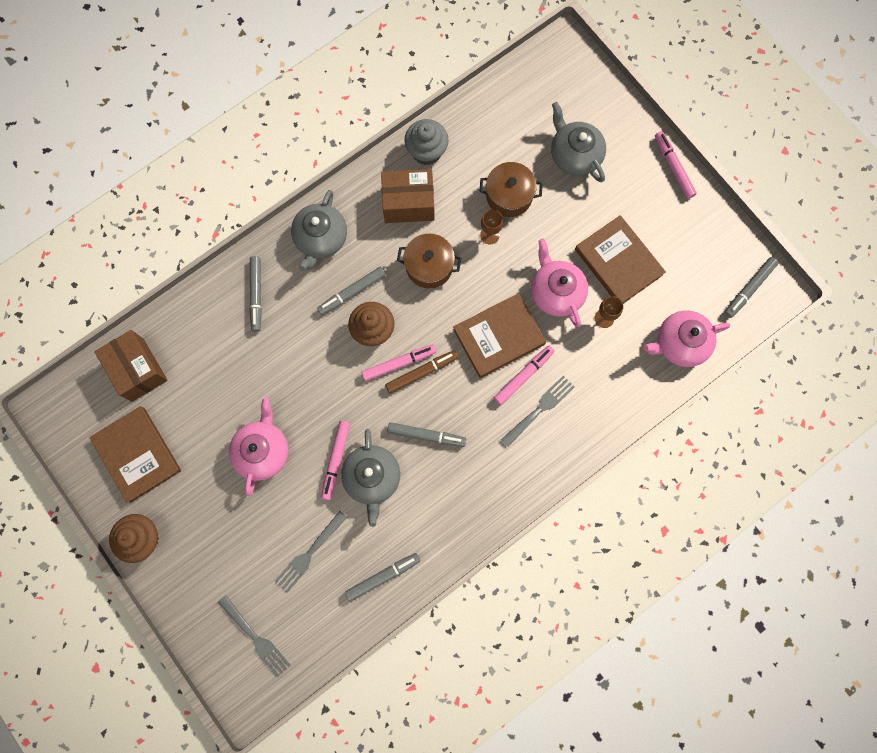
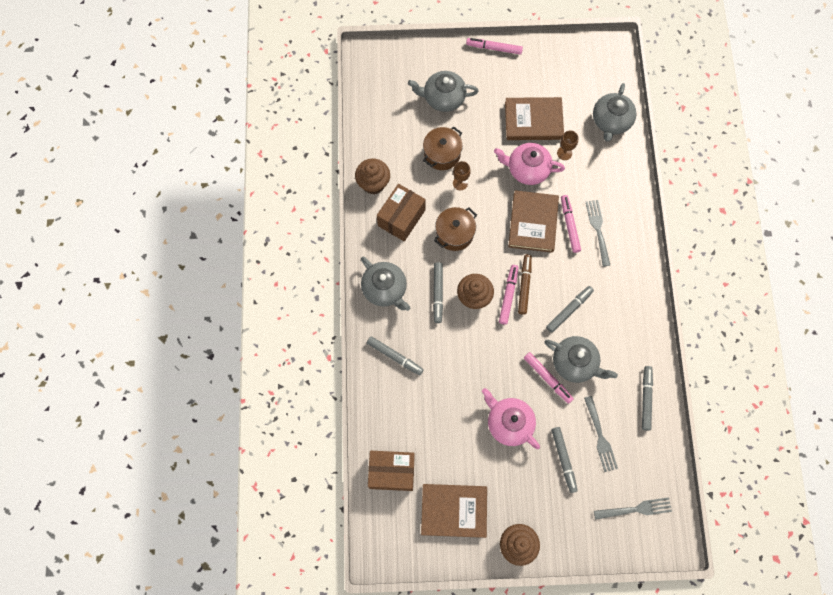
camera: 55 degrees left, 5 degrees down
grey cupcake [404,119,449,165] -> brown cupcake [355,159,390,194]
pink teapot [643,310,730,367] -> grey teapot [593,83,636,142]
grey marker [725,257,778,318] -> grey marker moved to [551,427,578,493]

